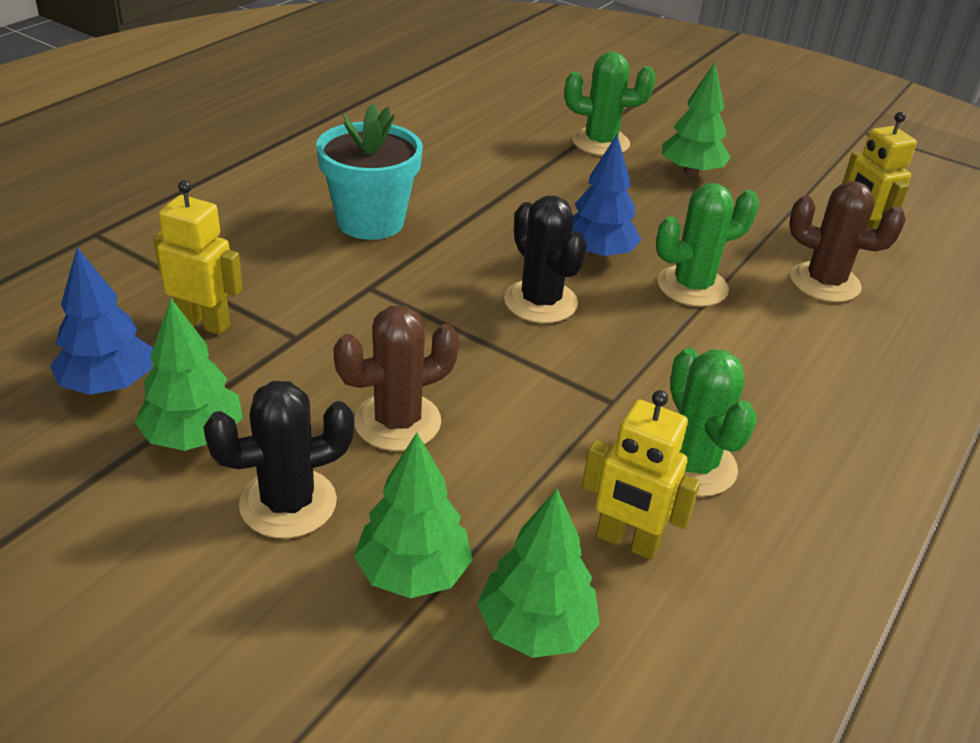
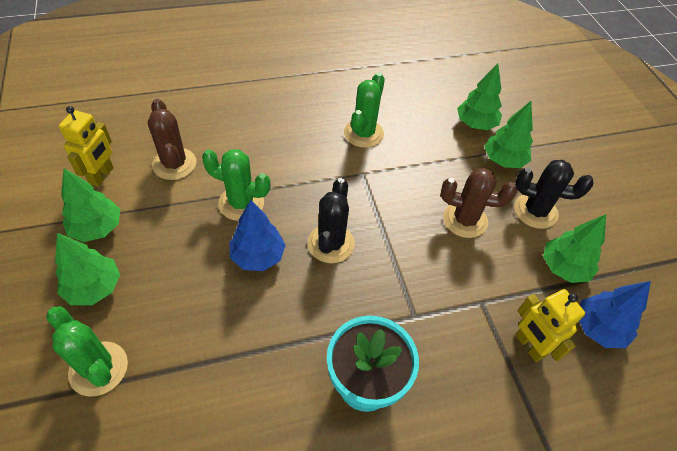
camera: 140 degrees left, 15 degrees up
yellow robot [582,390,700,560] -> none
none -> green tree [61,168,120,242]

